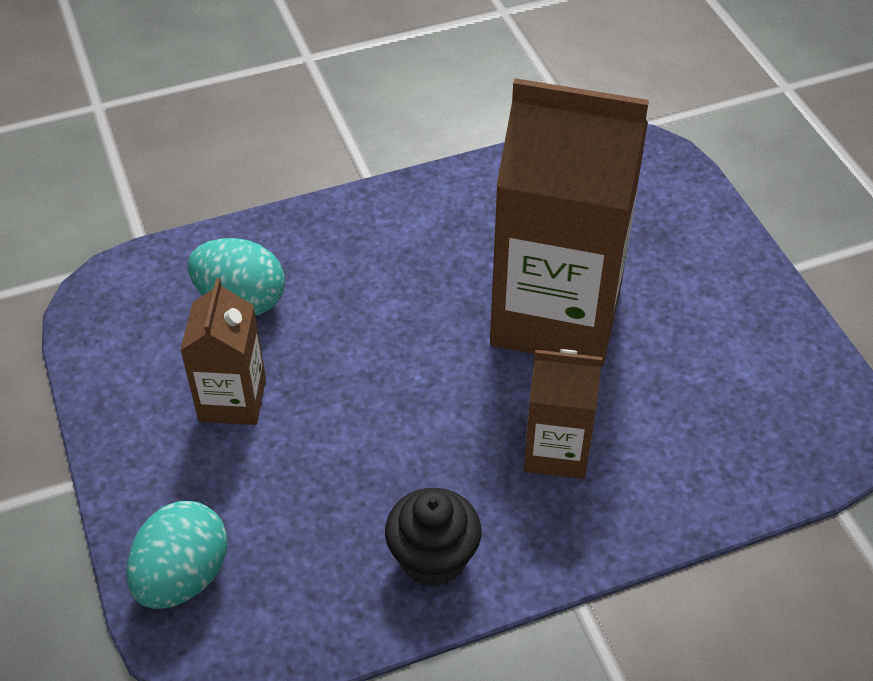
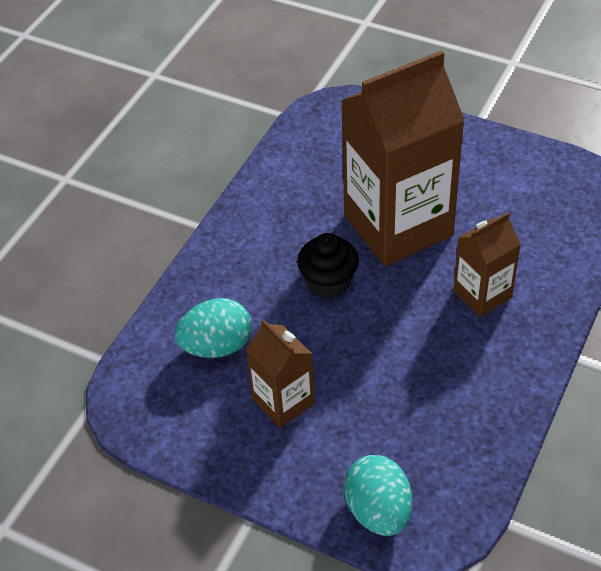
camera: 40 degrees left, 0 degrees up
black cupcake [385,488,482,587] -> black cupcake moved to [297,233,359,299]

